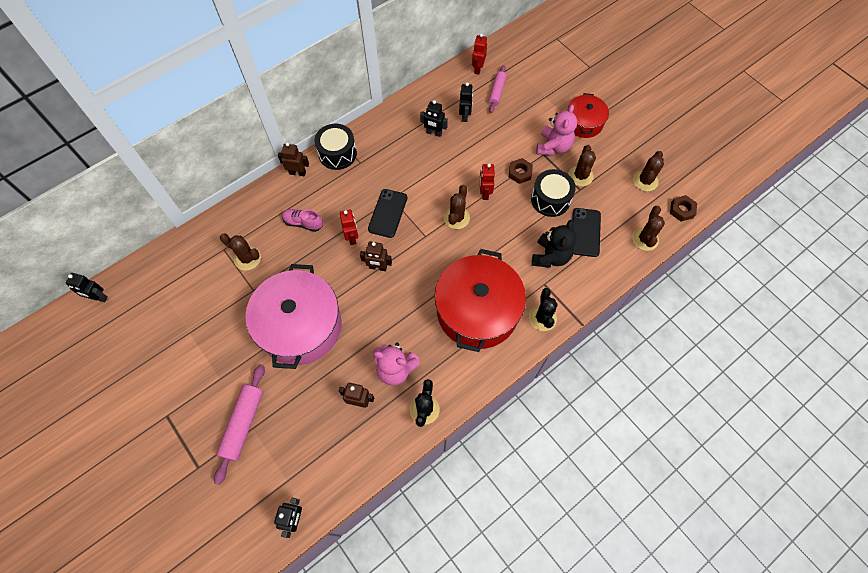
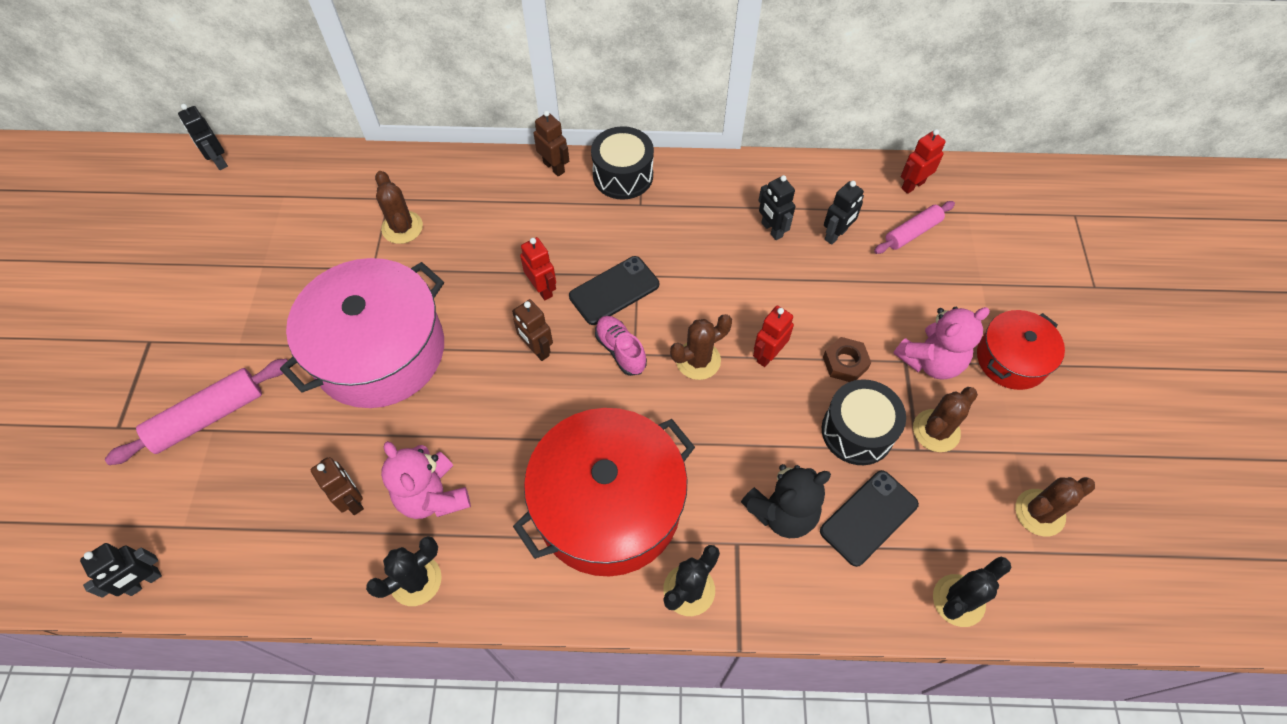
camera: 40 degrees right, 5 degrees down
pink shoe [282,209,323,232] -> pink shoe moved to [595,316,647,376]
red robot [340,209,358,245] -> red robot turned 60 degrees counterclockwise [520,237,556,300]
brown cactus [632,206,665,251] -> black cactus [933,557,1011,627]
brown nut [670,195,697,222] -> none

